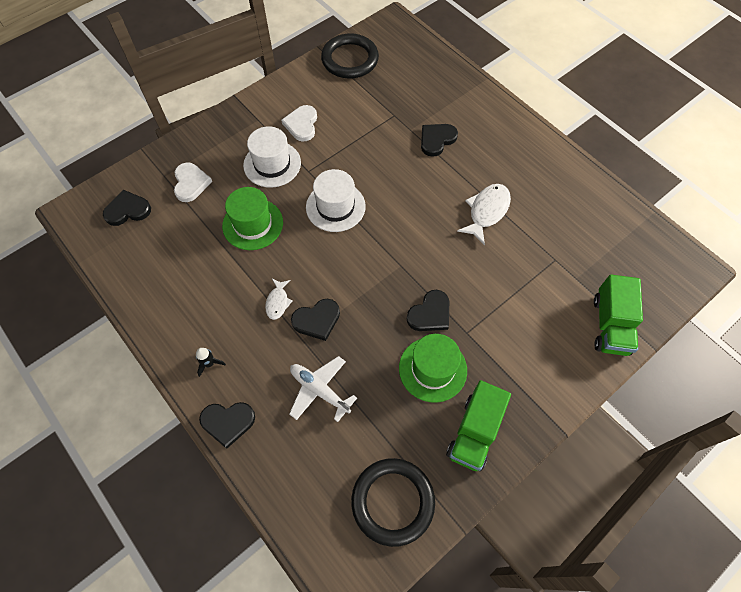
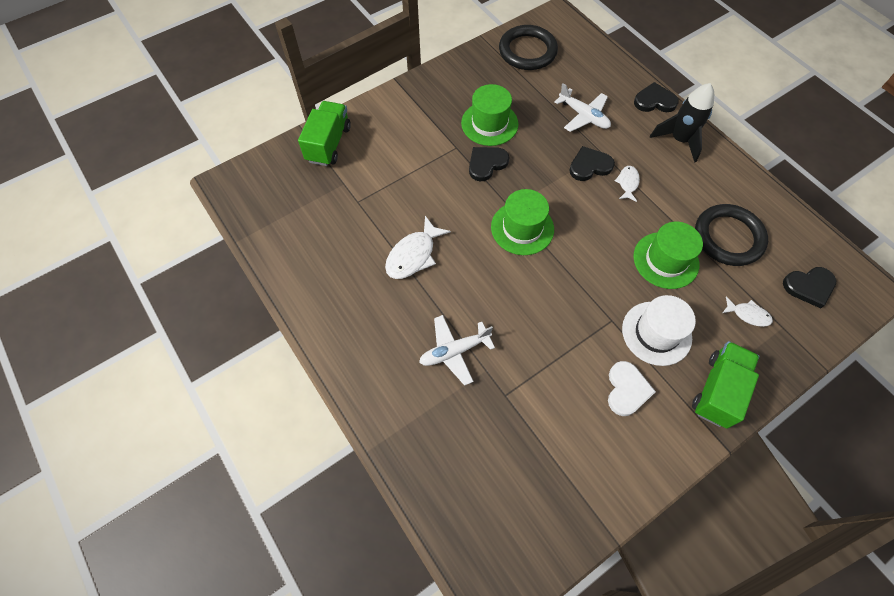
camera: 175 degrees left, 0 degrees up
white heart [174,162,212,202] -> white fish [722,296,773,327]
black rocket [196,348,226,377] -> black rocket [650,83,714,163], size x2.16
white hat [306,169,366,232] -> none
black ring [321,33,379,79] -> black ring moved to [695,204,768,266]
black heart [421,124,458,157] -> white plane [419,315,495,386]
green truck [446,380,511,471] -> green truck moved to [692,341,759,429]
none -> green hat [491,189,554,255]

